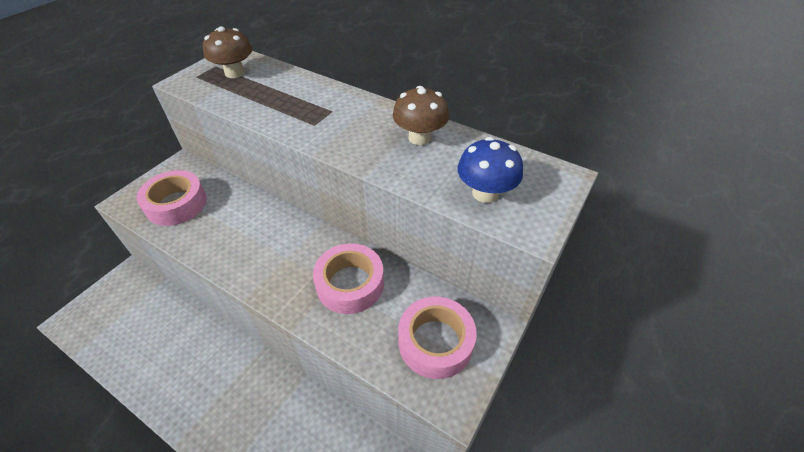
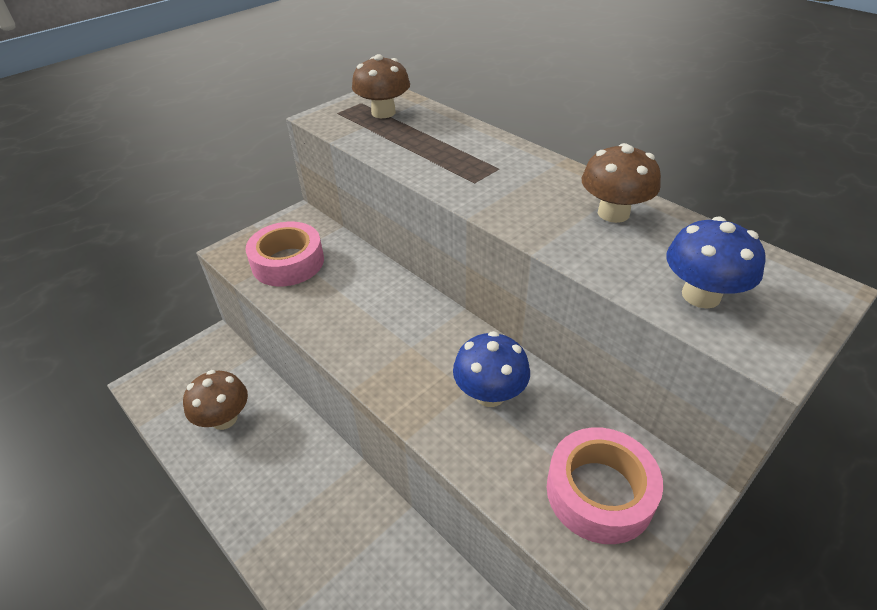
camera: 15 degrees right, 5 degrees down
pink tape [313,243,384,314] -> blue mushroom [453,331,530,407]
none -> brown mushroom [183,370,248,430]

